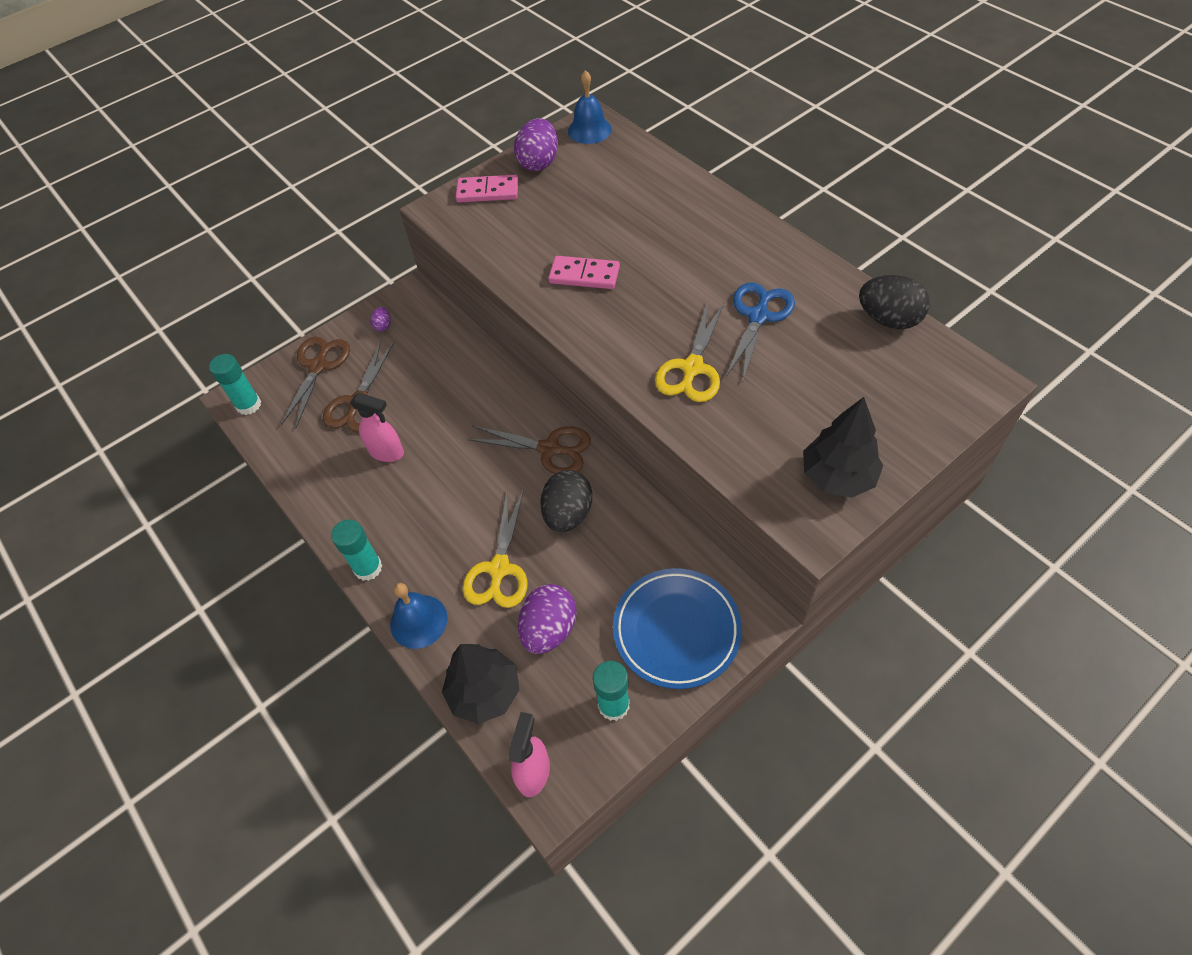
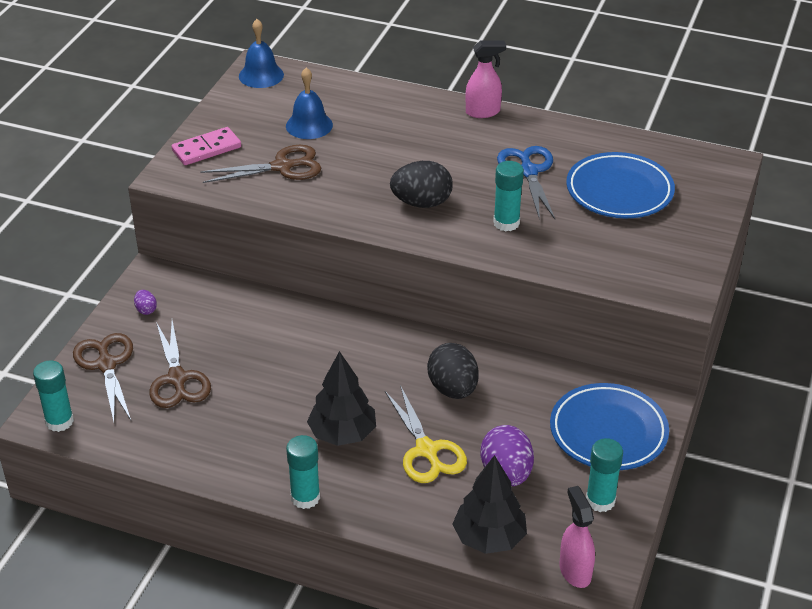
camera: 35 degrees left, 15 degrees down
pink spray bottle [350,392,404,462] -> pink spray bottle moved to [466,40,506,118]
blue bell [390,583,448,649] -> blue bell moved to [286,68,333,139]
brown scissors [467,426,591,474] -> brown scissors moved to [200,145,321,183]
purple egg [514,118,558,171] -> none
pink domino [548,256,620,289] -> none
yellow scissors [655,301,724,402] -> turquoise glue stick [493,161,524,231]
black tree [803,397,883,498] -> black tree moved to [307,351,376,446]
black egg [859,275,930,329] -> black egg moved to [390,161,453,208]
none -> blue plate [566,152,675,218]

